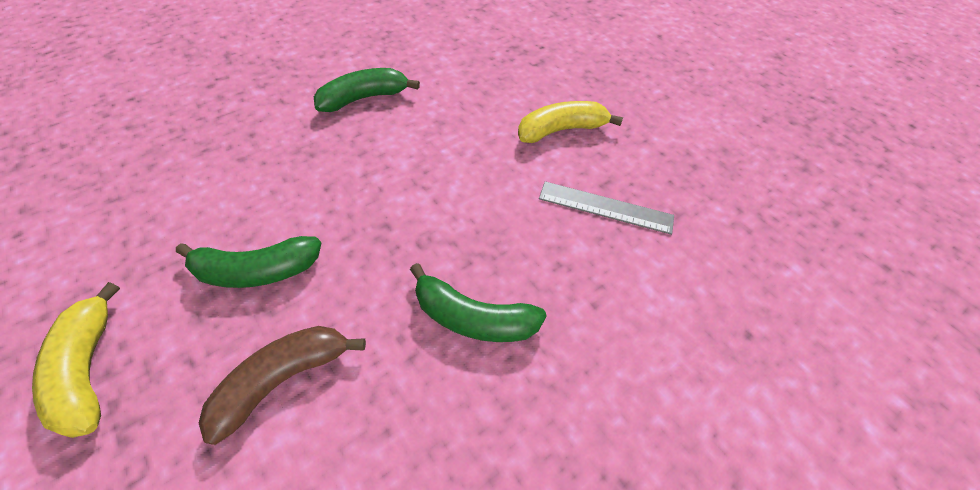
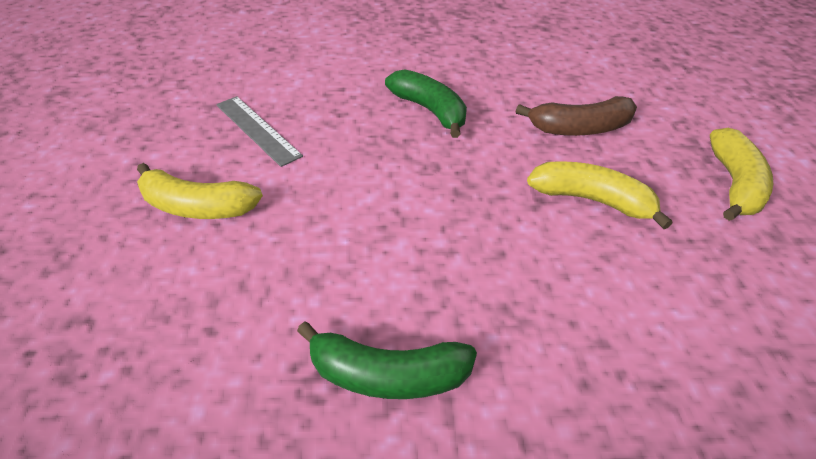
camera: 145 degrees left, 10 degrees down
green banana [176,236,321,288] -> yellow banana [527,161,672,229]

